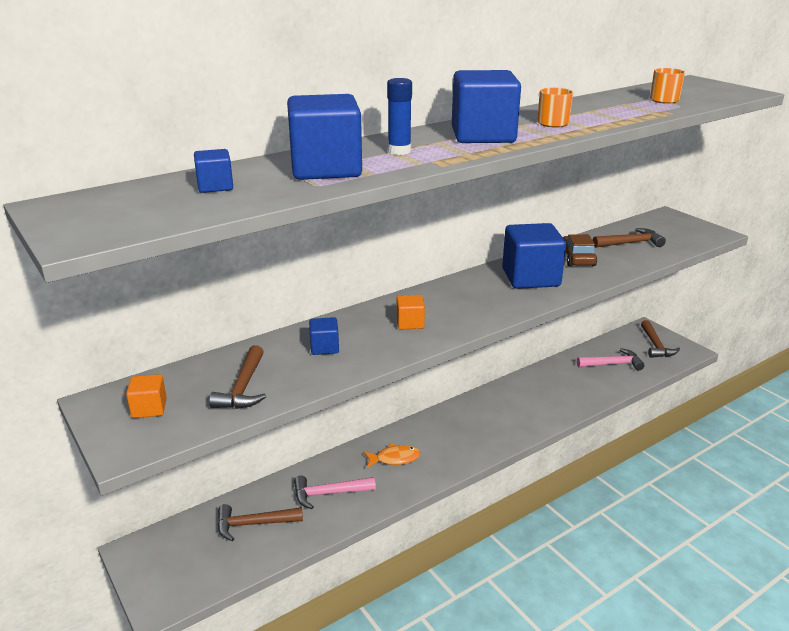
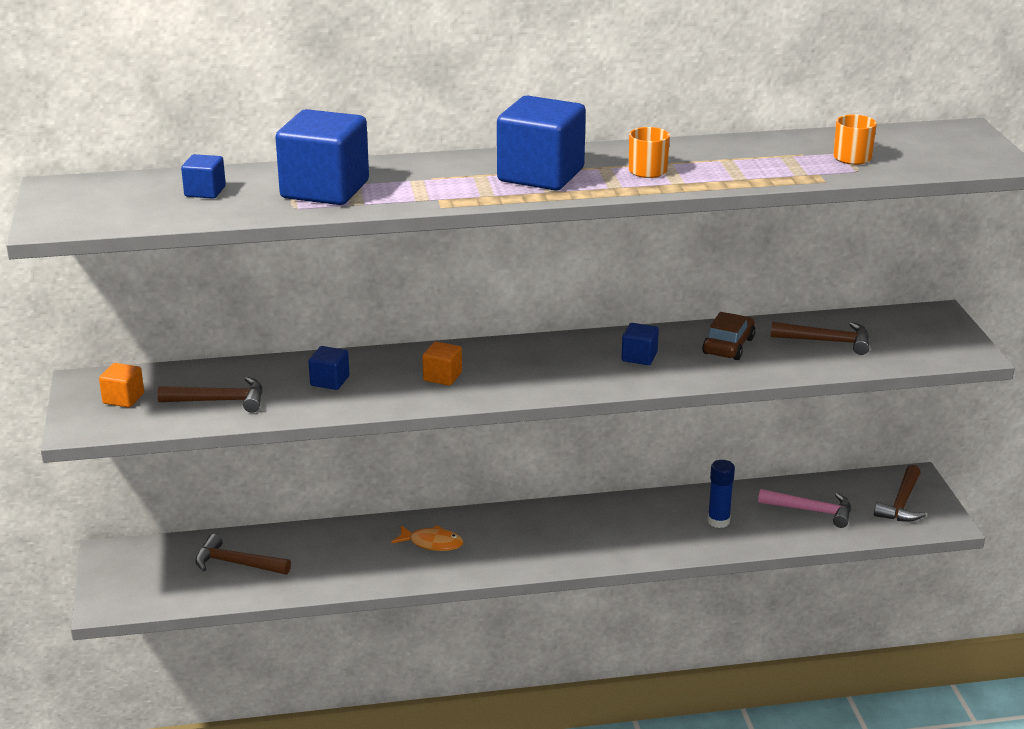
camera: 25 degrees right, 0 degrees up
brown hammer [209,345,266,409] -> brown hammer turned 120 degrees counterclockwise [157,377,263,413]
pink hammer [294,475,376,509] -> none
blue glue stick [387,78,412,155] -> blue glue stick moved to [708,460,735,528]
blue cube [502,223,566,289] -> blue cube [622,323,659,365], size x0.47

